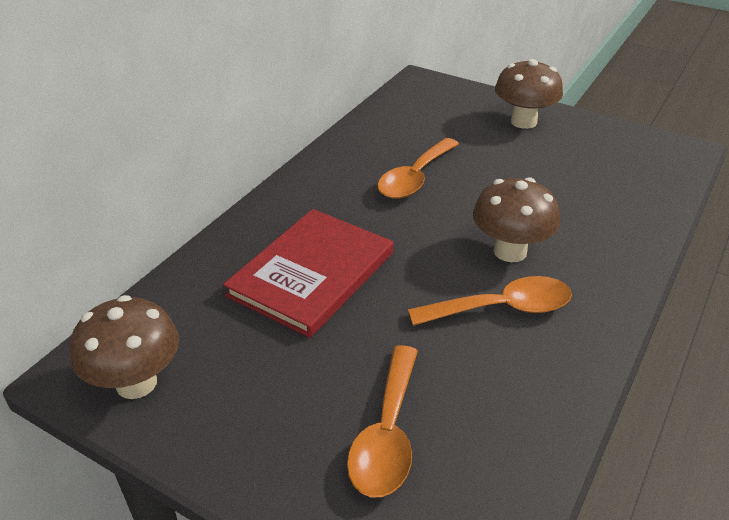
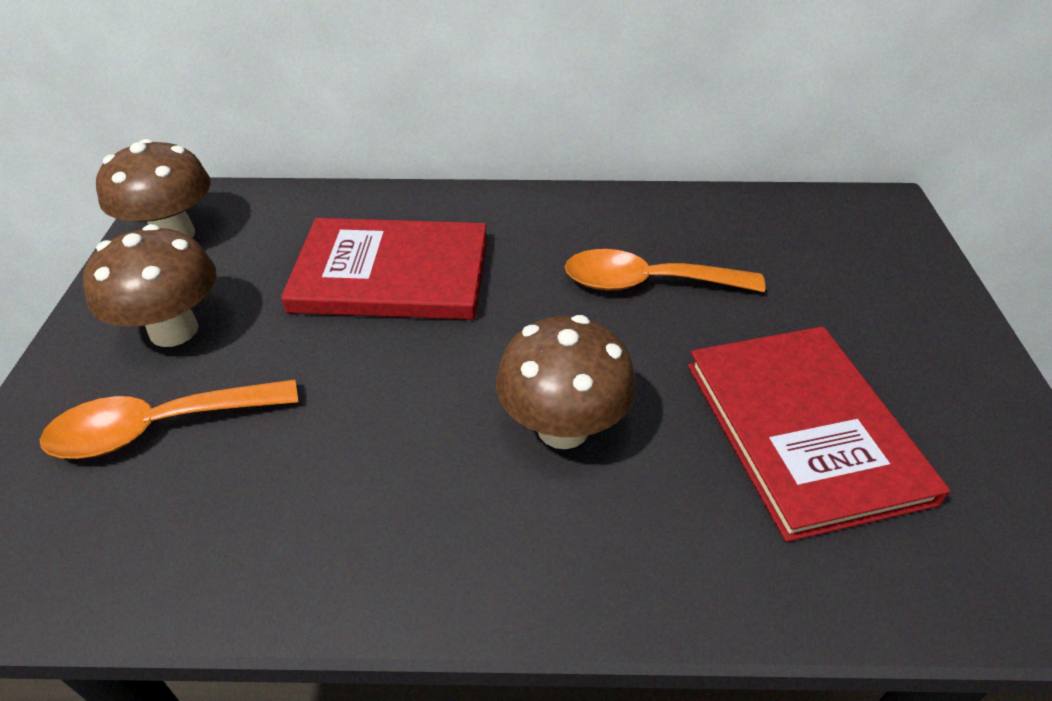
camera: 60 degrees right, 5 degrees up
orange spoon [408,276,572,326] -> none
brown mushroom [495,59,563,129] -> brown mushroom moved to [83,224,216,347]
none -> red book [688,326,950,542]

